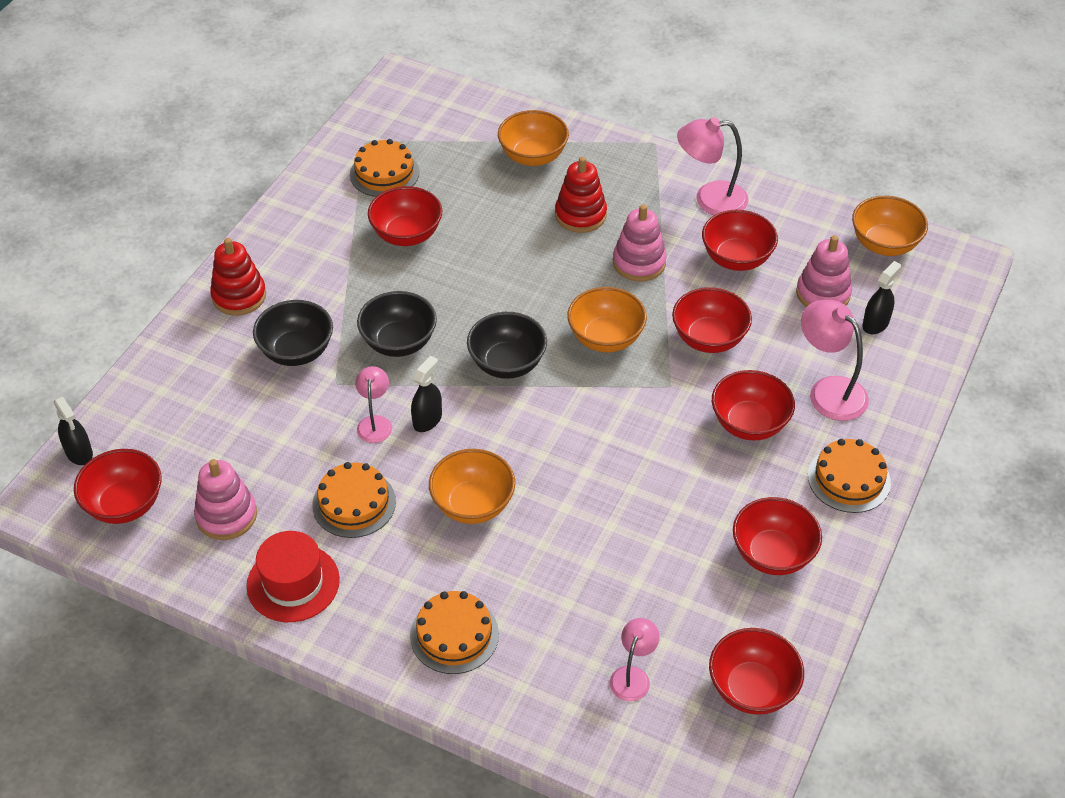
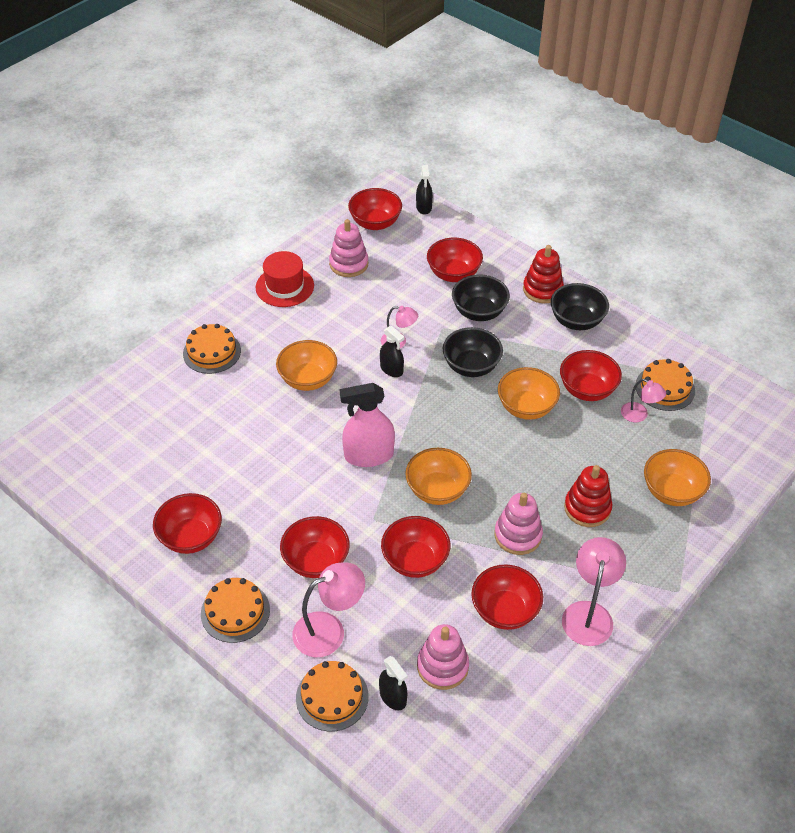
camera: 105 degrees right, 0 degrees up
black spray bottle [54,397,93,465] -> black spray bottle turned 75 degrees counterclockwise [416,165,433,215]
orange cake [312,462,396,538] -> orange cake moved to [296,661,369,731]
black bowl [467,312,547,379] -> black bowl moved to [551,283,609,330]
pink lamp [610,618,660,701] -> pink lamp moved to [621,379,666,422]
red bowl [709,628,804,715] -> red bowl moved to [427,238,483,282]
orange bowl [852,196,928,256] -> orange bowl moved to [498,367,560,420]
none -> pink spray bottle [340,383,395,467]

